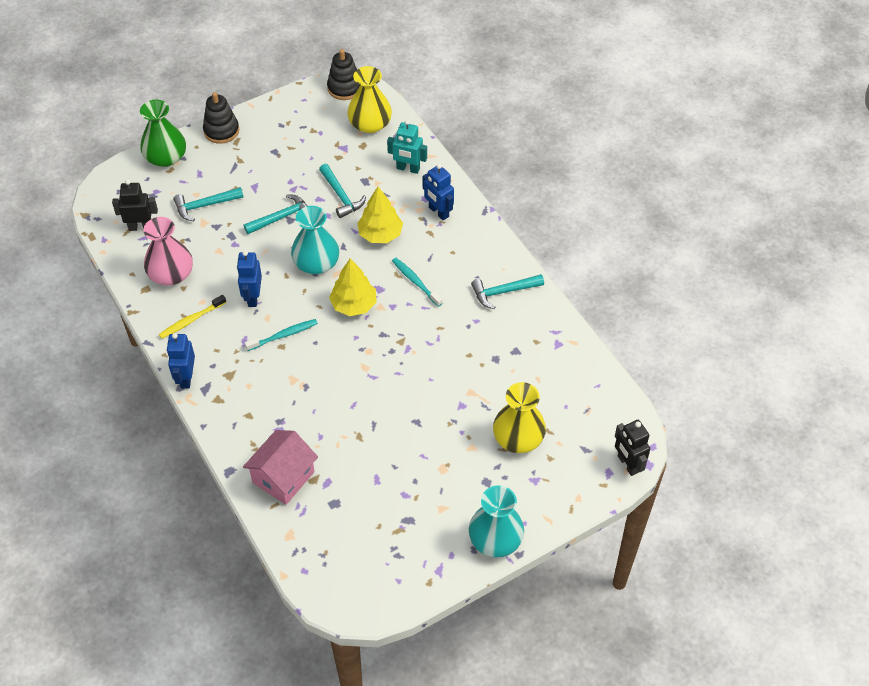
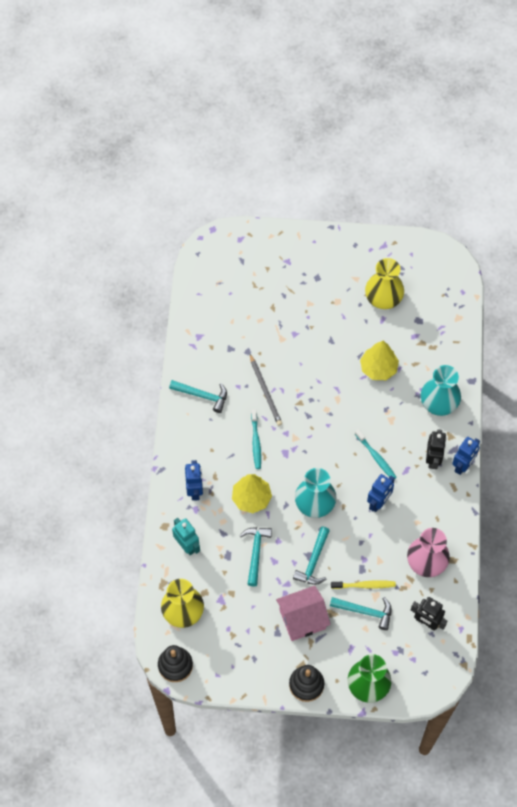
camera: 145 degrees left, 10 degrees up
yellow toothbrush [159,295,226,339] -> yellow toothbrush moved to [331,580,396,589]
turquoise hammer [243,194,307,234] -> turquoise hammer turned 75 degrees counterclockwise [293,527,330,585]
pink house [243,430,318,505] -> pink house moved to [276,586,331,641]
turquoise toothbrush [245,319,318,351] -> turquoise toothbrush turned 135 degrees counterclockwise [355,429,397,479]
yellow tree [329,258,376,316] -> yellow tree moved to [360,341,399,380]
turquoise vase [469,485,524,557] -> turquoise vase moved to [421,365,461,416]
yellow vase [493,382,546,453] -> yellow vase moved to [365,258,404,309]
black robot [615,420,650,476] -> black robot moved to [426,429,446,469]
none -> grey pencil [250,354,282,426]

